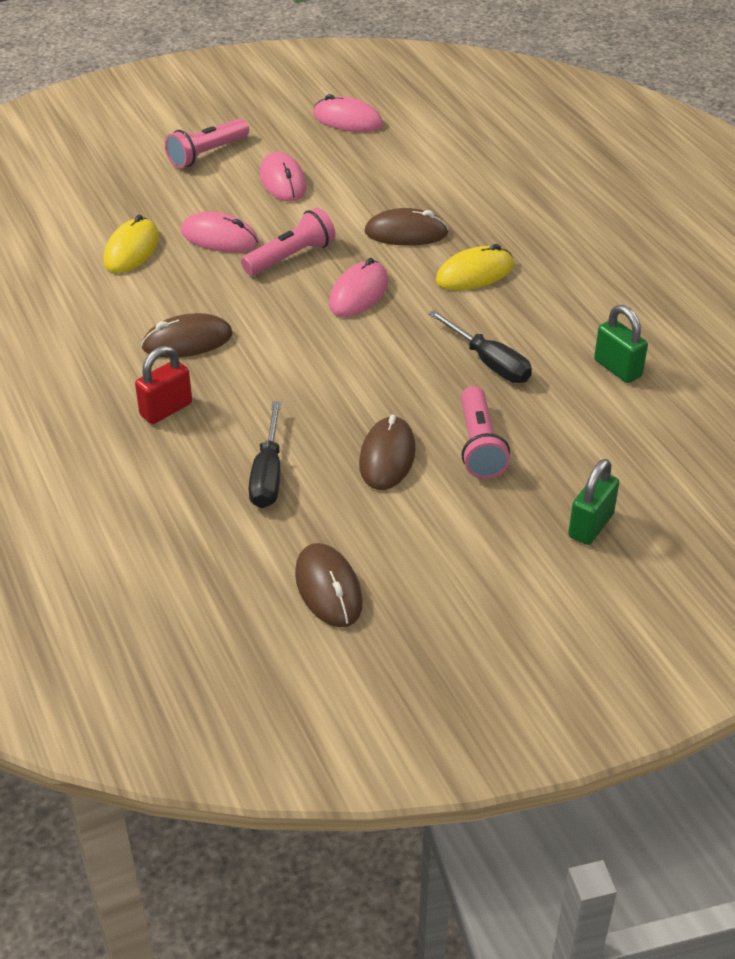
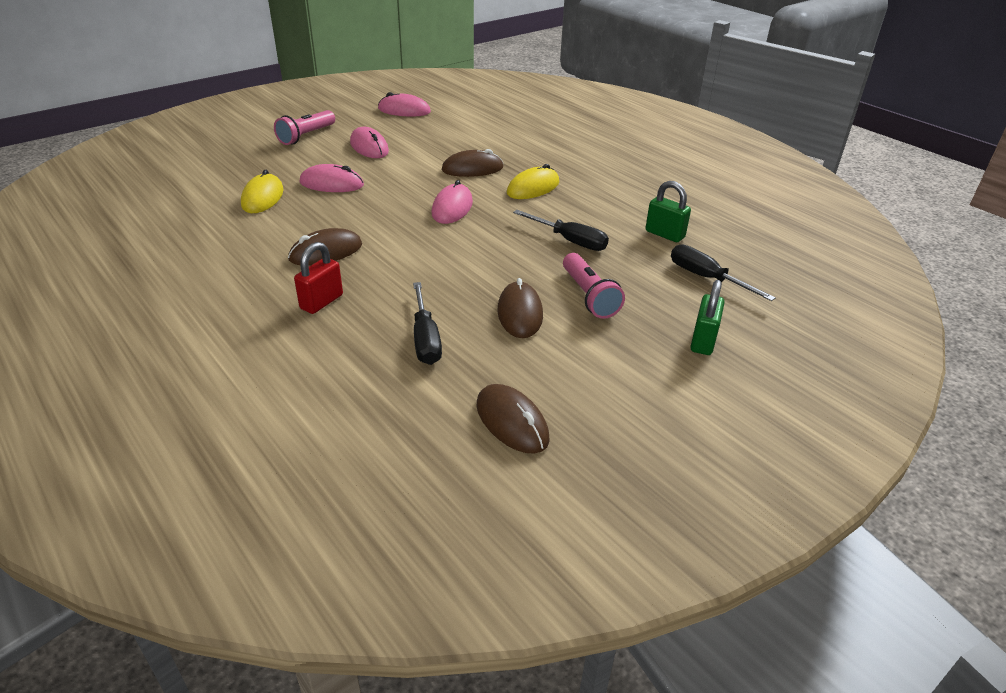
camera: 15 degrees left, 5 degrees down
pink flashlight [241,207,336,276] -> none
none -> black screwdriver [671,244,776,301]

